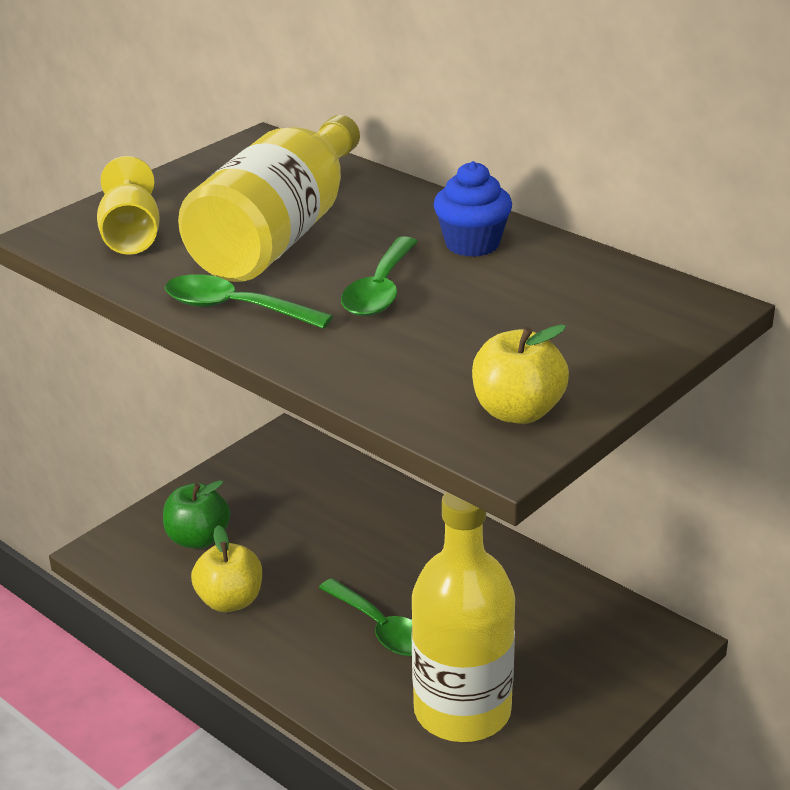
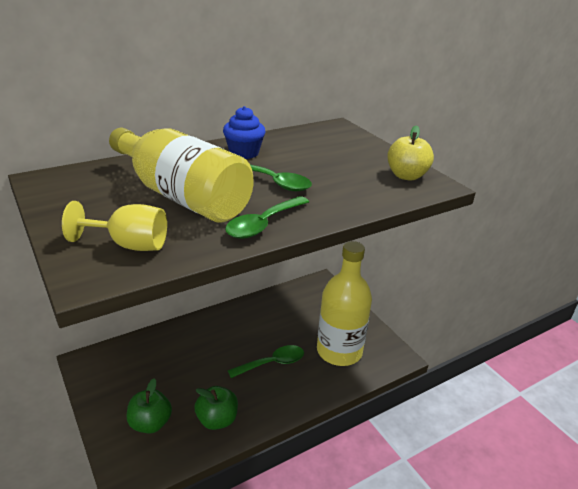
camera: 75 degrees left, 0 degrees up
yellow apple [191,525,262,612] -> green apple [194,386,238,430]

